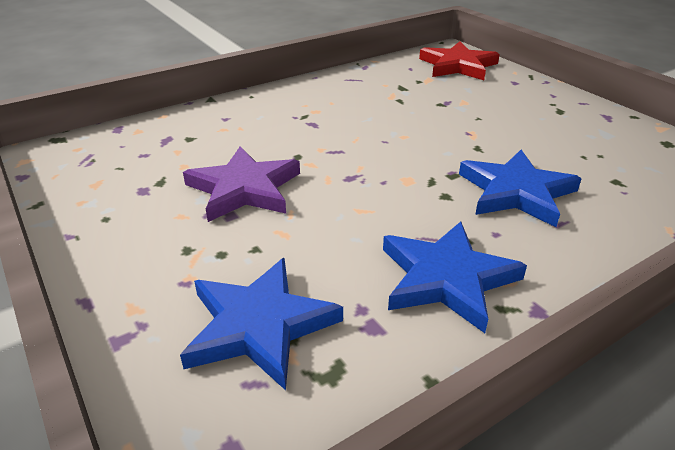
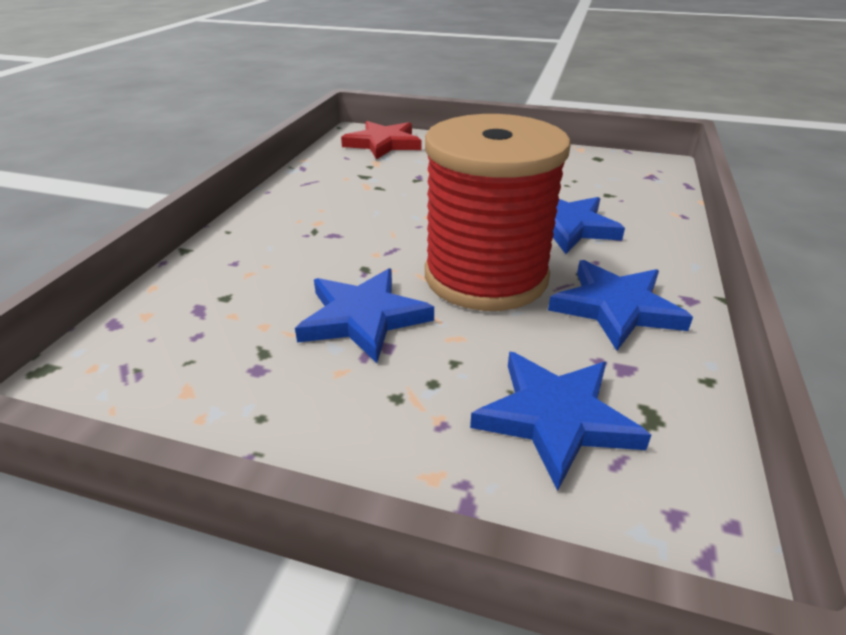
camera: 40 degrees left, 0 degrees up
purple star [183,147,300,222] -> blue star [295,268,434,363]
none -> red spool [425,114,571,311]

